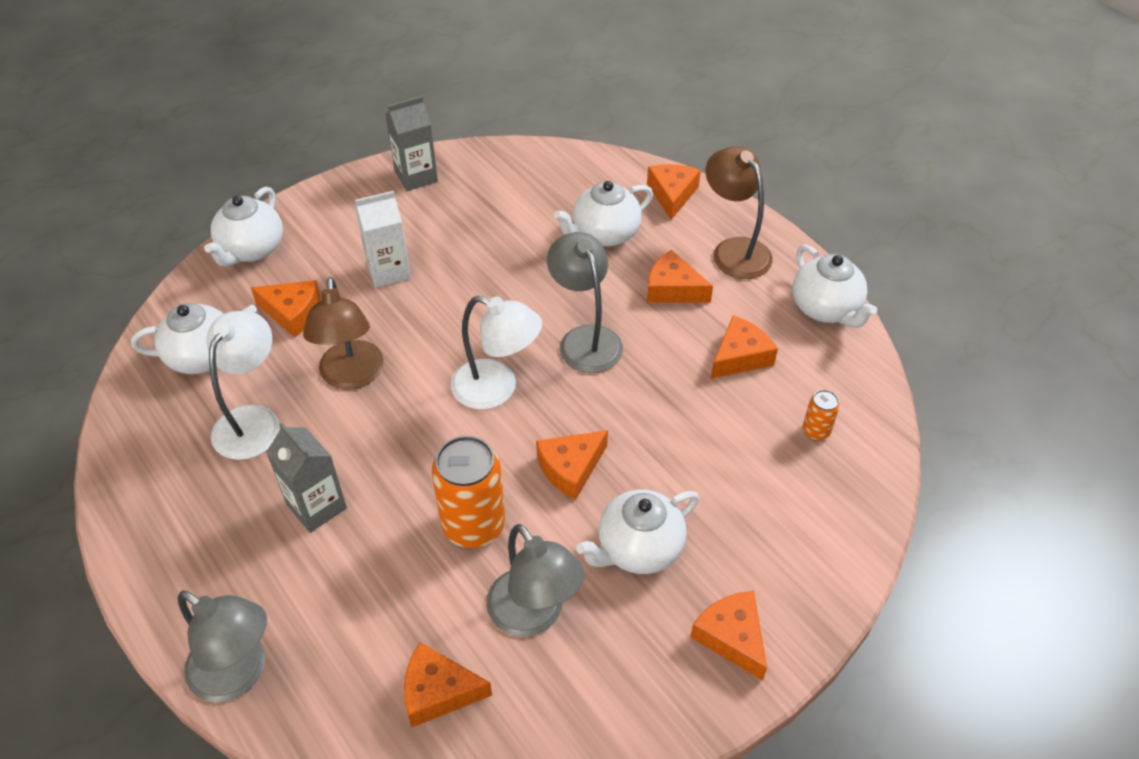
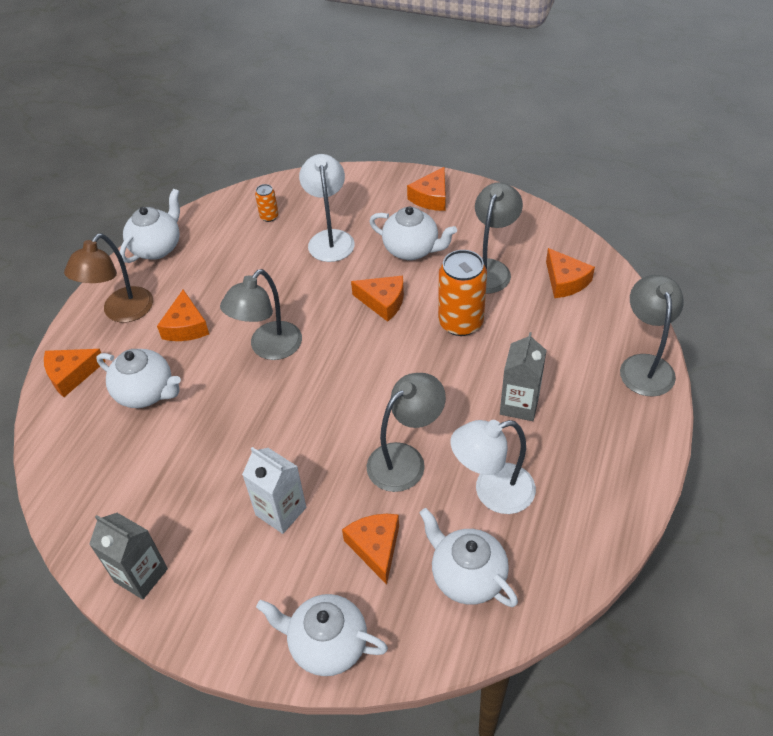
camera: 120 degrees left, 0 degrees up
white teapot [204,187,283,267] -> white teapot turned 150 degrees counterclockwise [256,594,388,676]
brown lamp [303,277,384,390] -> grey lamp [367,373,446,492]
white lamp [451,296,542,410] -> white lamp moved to [299,154,355,262]
orange cheese [711,315,778,379] -> none

